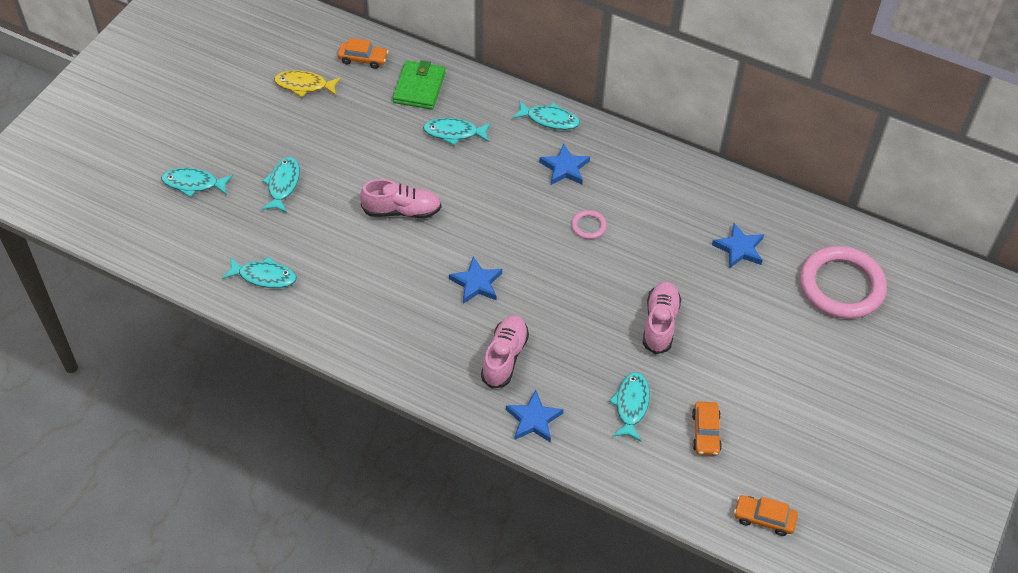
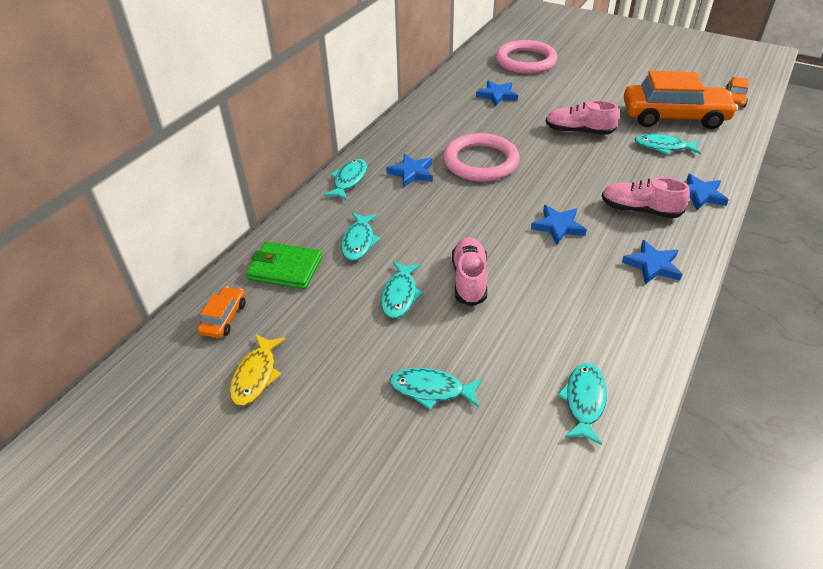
camera: 85 degrees left, 10 degrees down
turquoise fish [161,168,233,197] -> turquoise fish moved to [381,261,424,319]
pink ring [571,210,607,239] -> pink ring [443,133,520,182], size x2.36
orange car [692,401,722,456] -> orange car [624,71,738,129], size x2.30
none -> blue star [622,240,682,284]

